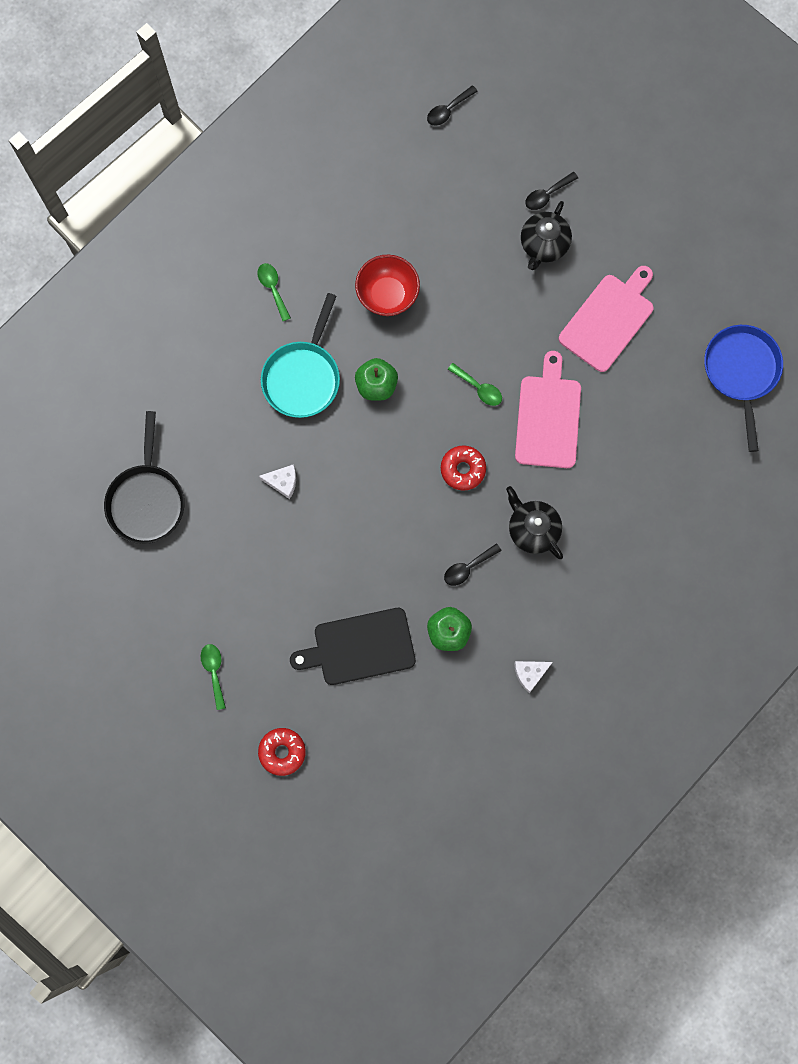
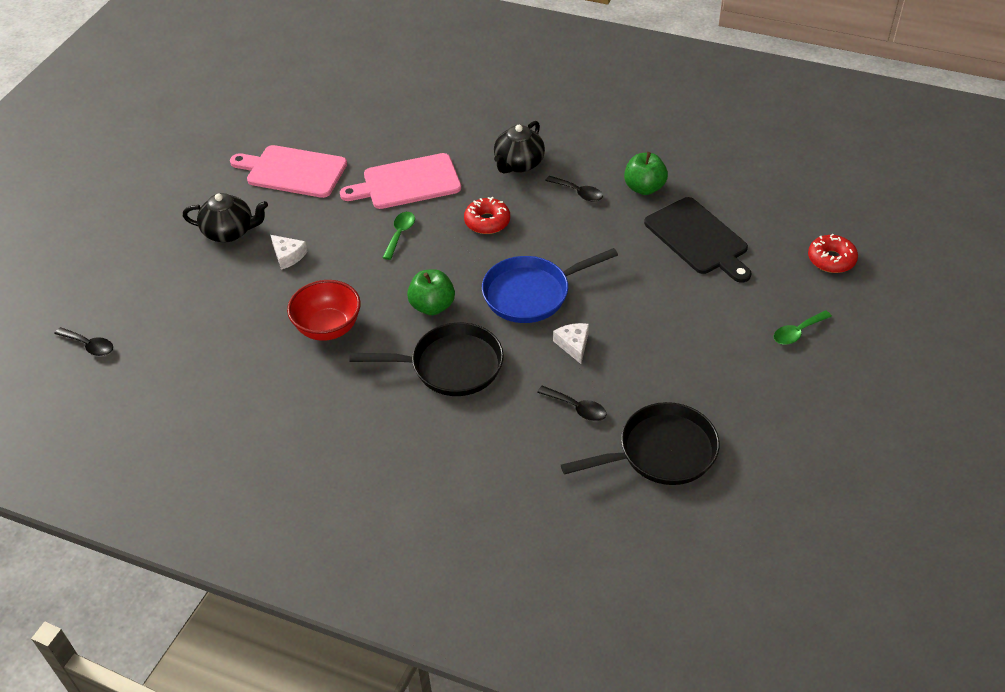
camera: 110 degrees left, 30 degrees down
green spoon [257,263,291,321] -> none
turquoise pan [261,293,340,418] -> black pan [349,322,504,396]
white cheese [514,661,553,693] -> white cheese moved to [271,235,308,270]
black spoon [525,172,578,210] -> black spoon moved to [537,386,606,421]
blue pan [704,325,783,452] -> blue pan moved to [482,248,618,323]

